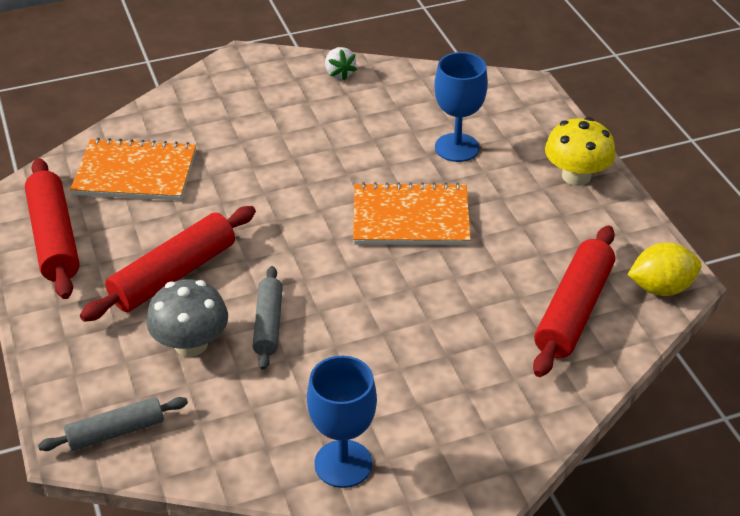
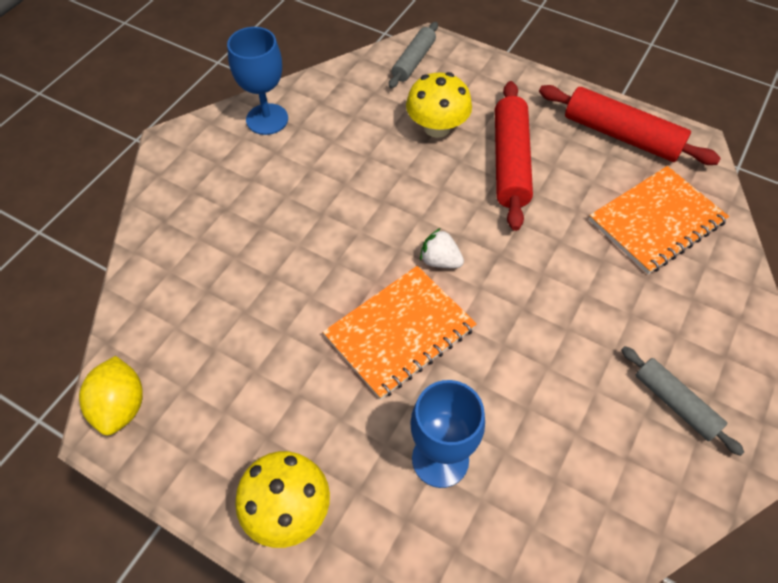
camera: 140 degrees right, 15 degrees up
grey mushroom [146,279,228,357] -> yellow mushroom [406,72,472,138]
grey rolling pin [252,266,283,370] -> grey rolling pin moved to [621,346,744,456]
white strawberry [325,47,357,81] -> white strawberry moved to [420,228,464,268]
red rolling pin [533,225,615,377] -> none
yellow lemon [628,243,702,296] -> yellow lemon turned 45 degrees counterclockwise [79,356,143,435]

